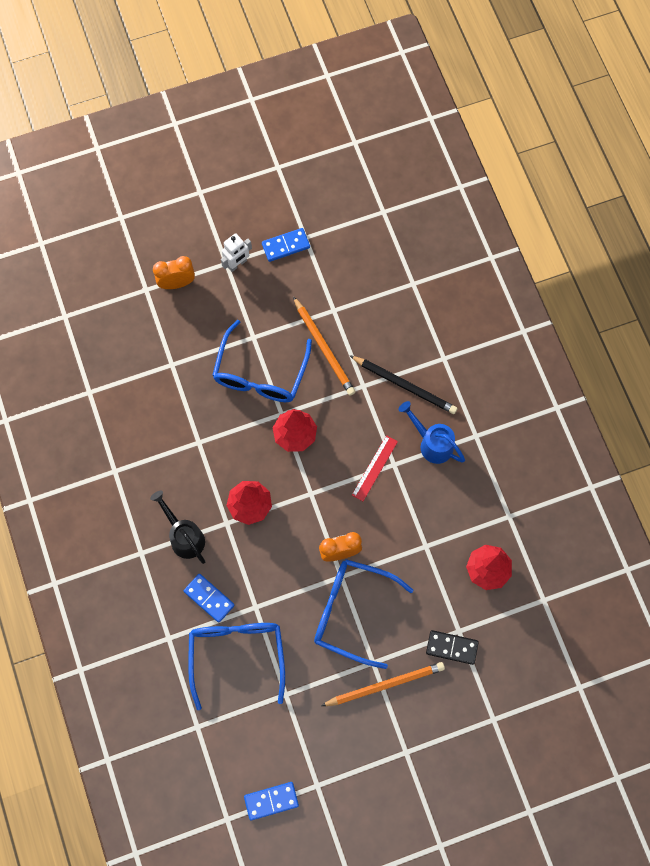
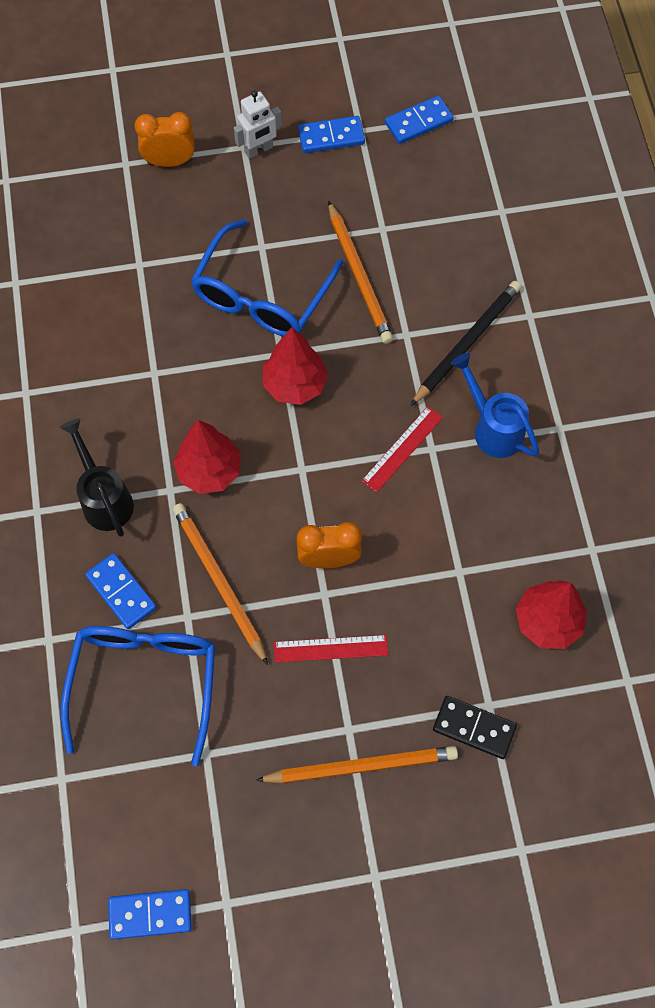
camera: 10 degrees right, 5 degrees down
blue glasses [314,559,414,669] -> red ruler [273,635,388,663]
black pencil [349,355,457,414] -> black pencil turned 90 degrees counterclockwise [411,281,521,406]
none -> orange pencil [172,503,268,665]
none -> blue domino [385,96,454,144]

